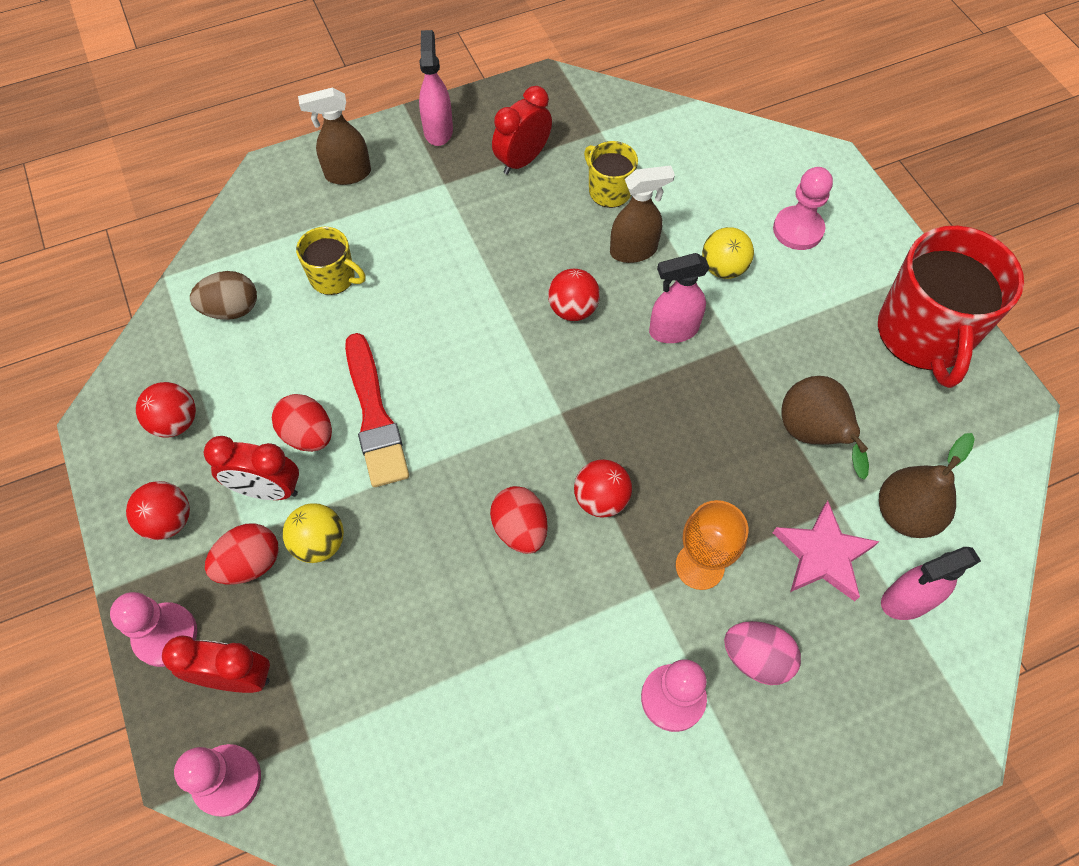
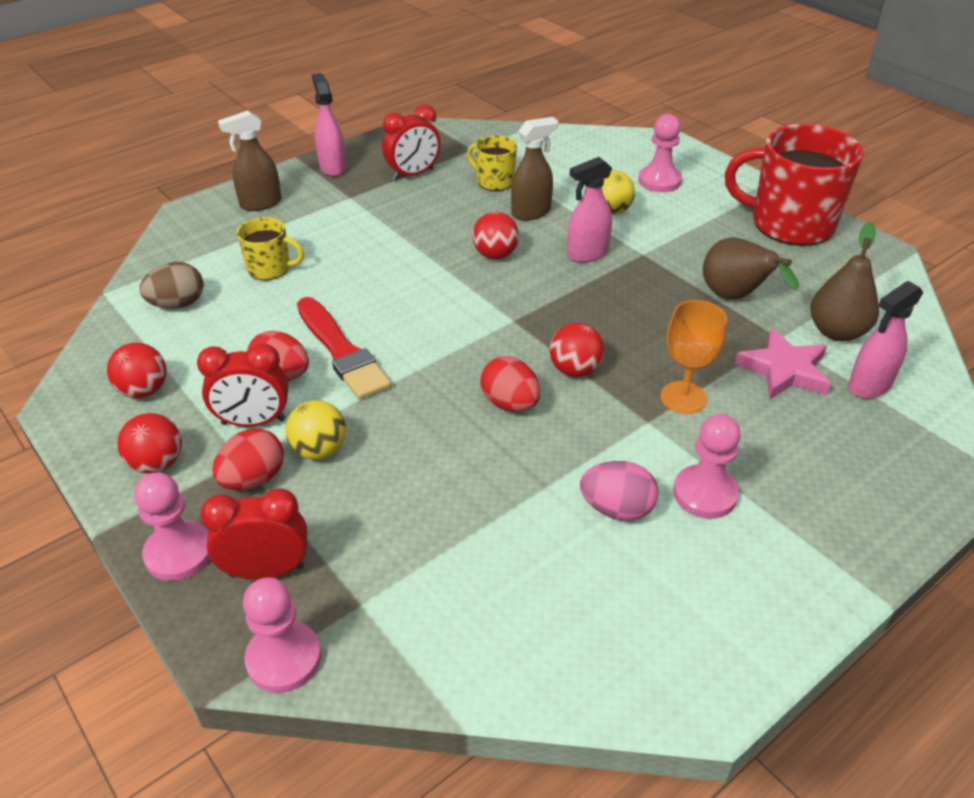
camera: 15 degrees left, 20 degrees down
red clock [492,86,552,175] -> red clock turned 150 degrees counterclockwise [382,104,441,180]
pink egg [724,621,801,685] -> pink egg moved to [580,461,659,521]
red mug [878,226,1024,388] -> red mug turned 120 degrees clockwise [725,124,864,246]

